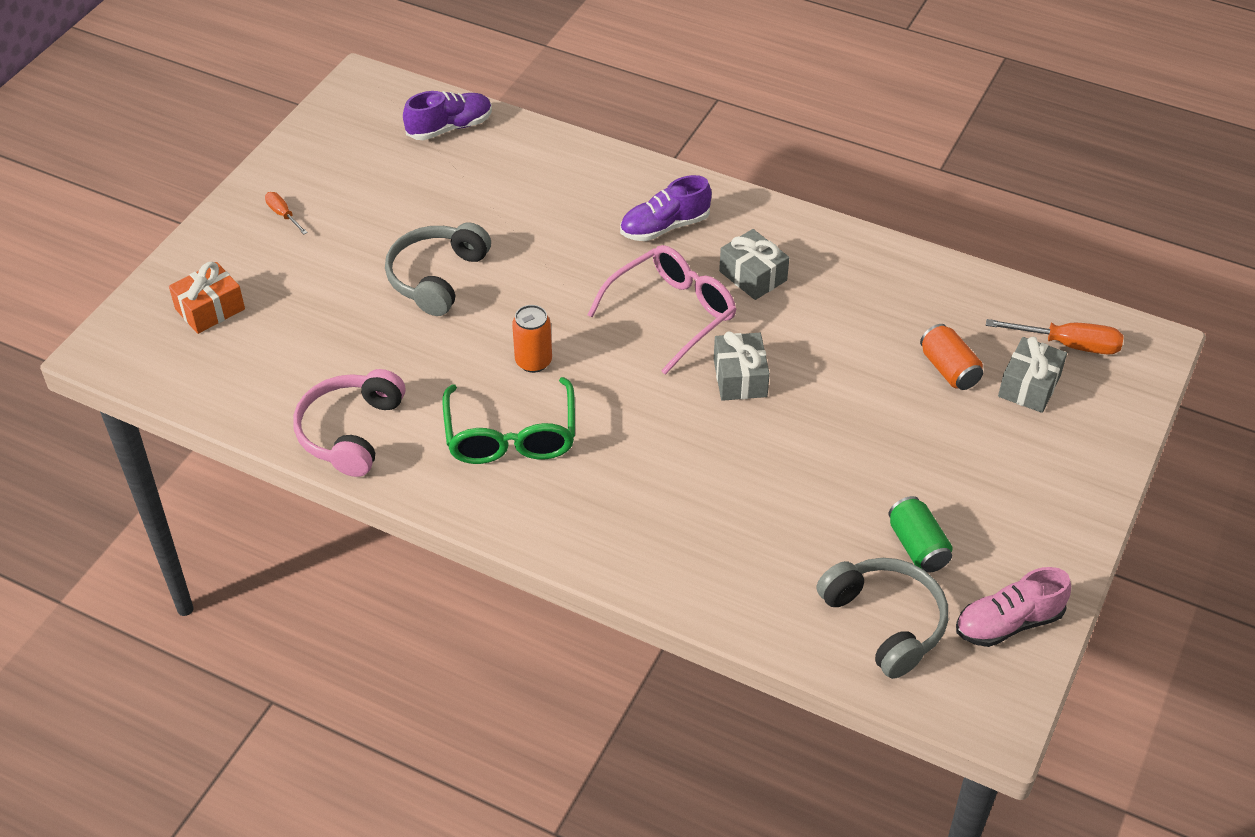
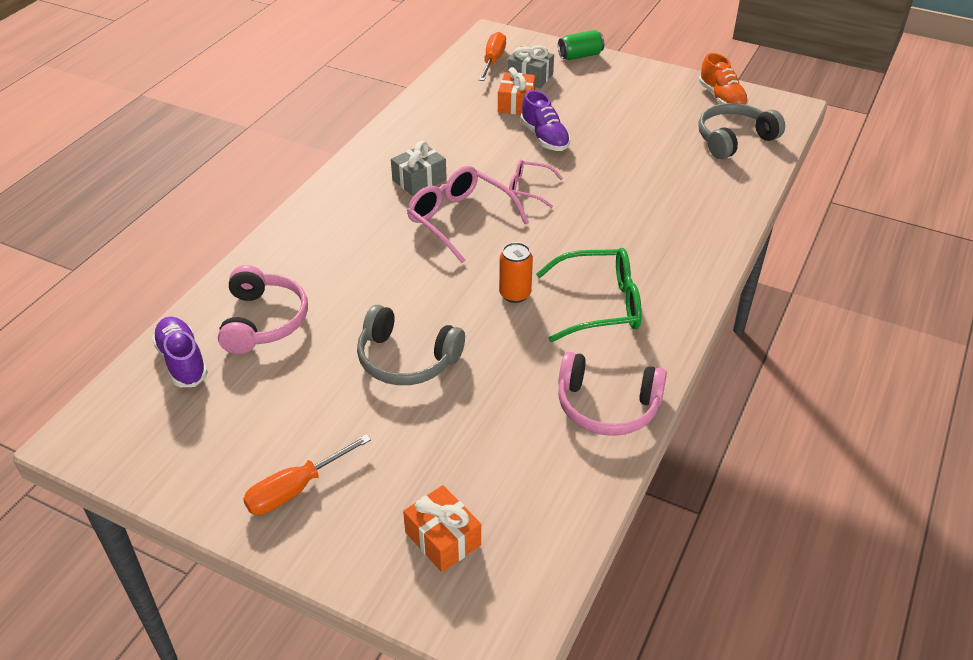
camera: 90 degrees left, 5 degrees down
orange screwdriver [265,192,308,234] -> orange screwdriver [243,434,371,515], size x1.75
purple shoe [620,175,712,241] -> purple shoe moved to [521,90,571,151]
grey gift [714,331,770,401] -> pink glasses [509,159,563,208]
green can [888,496,953,573] -> green can moved to [558,30,604,60]
orange can [920,324,983,390] -> orange gift [498,67,536,115]
pink shoe [956,567,1071,647] -> orange shoe [699,53,748,105]
none -> pink headphones [218,265,308,354]

